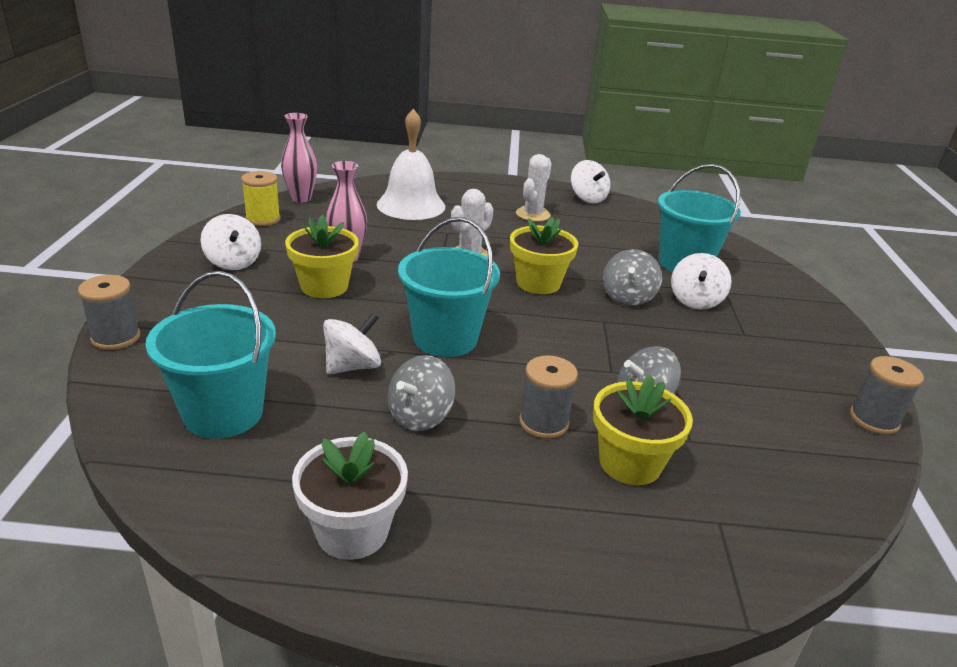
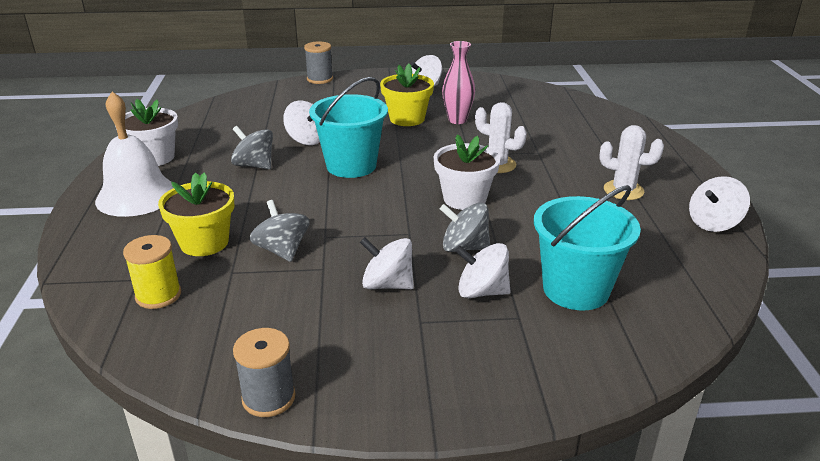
camera: 85 degrees right, 0 degrees up
turquoise bucket [145,271,276,439] -> none
yellow spool [241,171,281,226] -> yellow spool moved to [123,235,181,309]
pink vase [281,113,317,203] -> none
white bell [377,109,445,220] -> white bell moved to [95,92,173,217]
yellow flower pot [510,217,578,294] -> white flower pot [434,134,500,210]
grey spool [519,355,578,439] -> none
none -> white spinning top [360,237,414,289]

